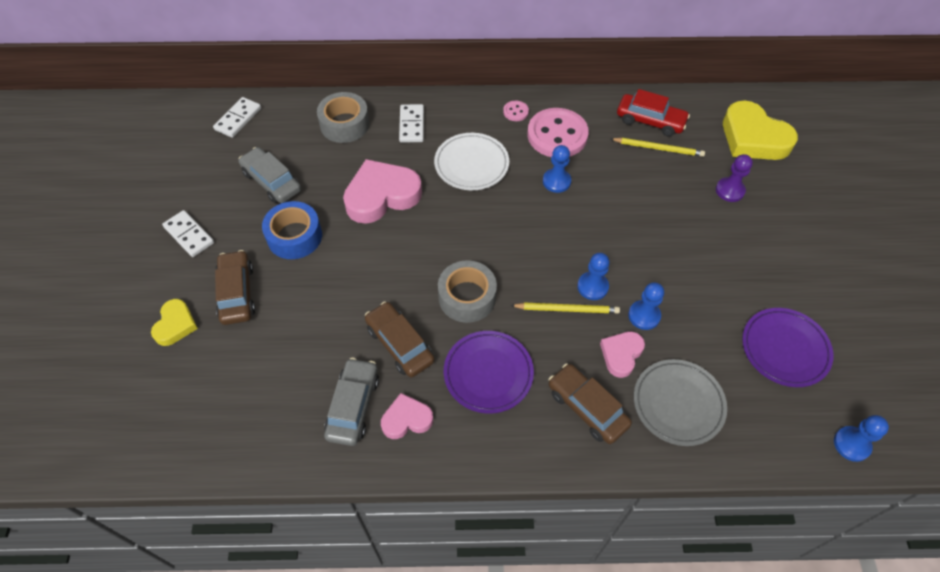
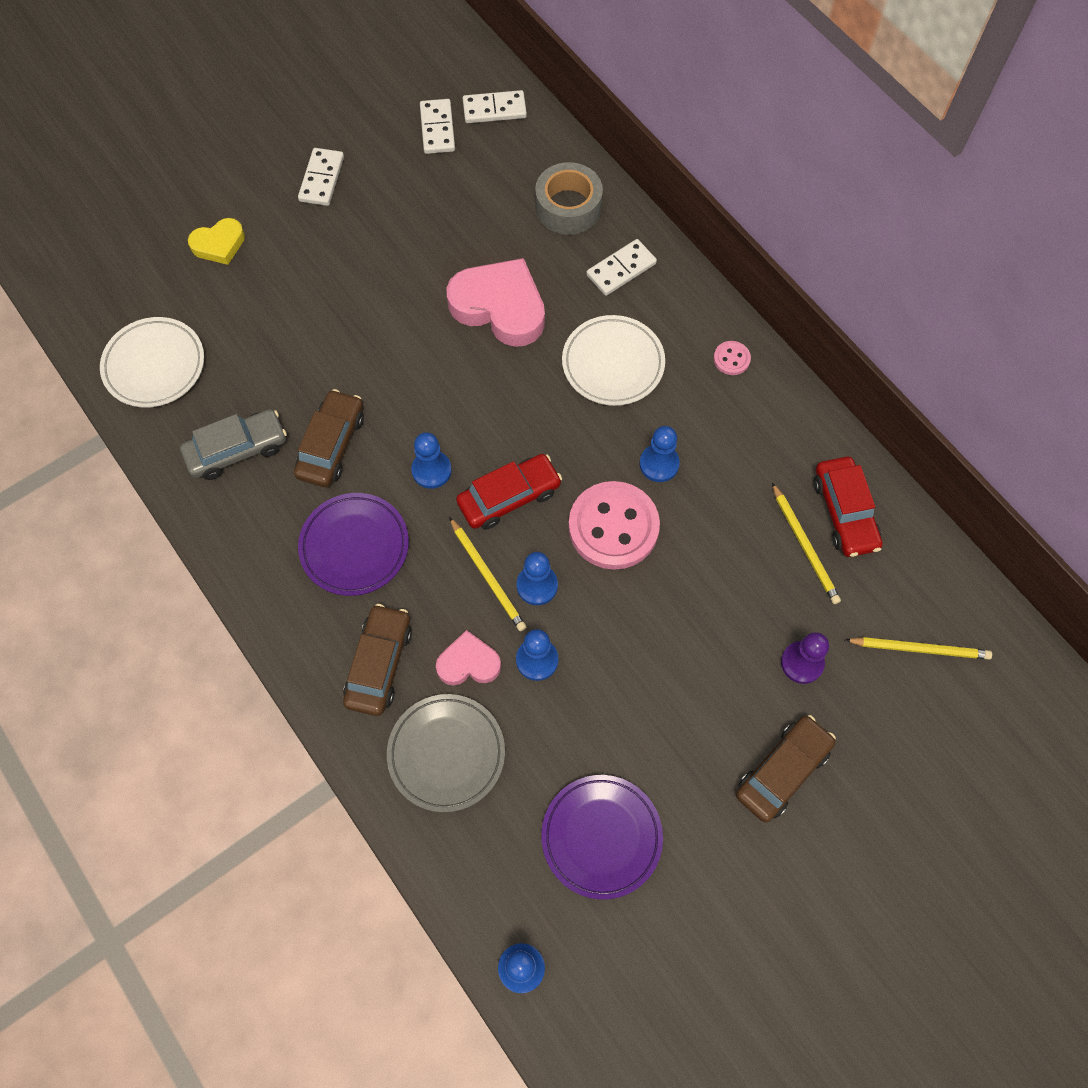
camera: 55 degrees right, 10 degrees up
brown car [215,250,255,325] -> brown car moved to [736,715,836,823]
grey car [238,147,301,203] -> none
blue tape [262,201,322,259] -> none
pink heart [381,393,433,439] -> none
grey tape [438,260,497,323] -> blue pawn [411,432,452,489]
pink button [527,108,589,157] -> pink button moved to [568,481,660,570]
yellow heart [723,101,798,160] -> yellow pencil [845,637,992,660]
none -> white plate [100,317,204,408]
none -> white domino [420,99,455,154]
none -> red car [456,454,562,530]

